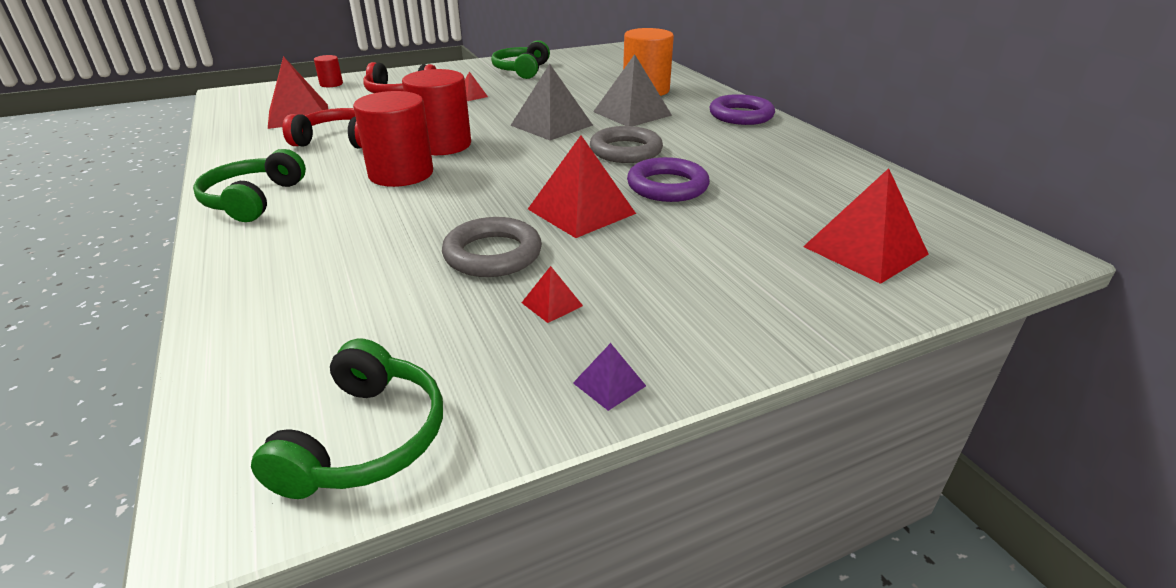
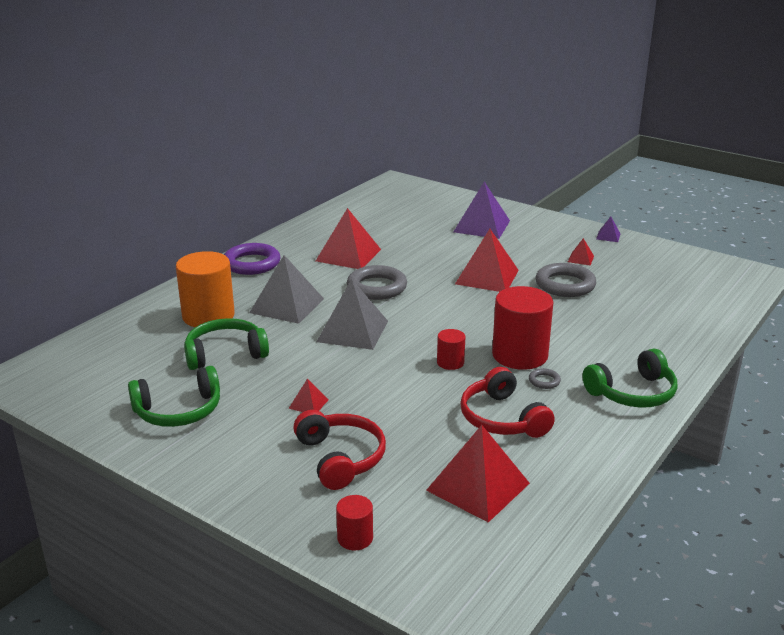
camera: 120 degrees left, 5 degrees down
green headphones [251,339,443,499] -> green headphones moved to [184,318,269,370]
red cylinder [402,69,471,155] -> red cylinder [437,329,465,370], size x0.49
purple ring [627,157,710,202] -> none
red pyramid [803,168,929,284] -> red pyramid moved to [316,208,381,269]
none -> purple pyramid [453,182,510,239]
none -> grey ring [529,368,561,389]

